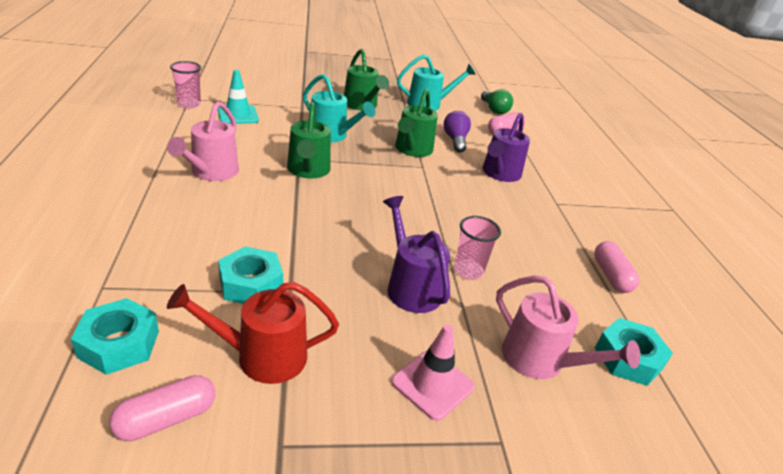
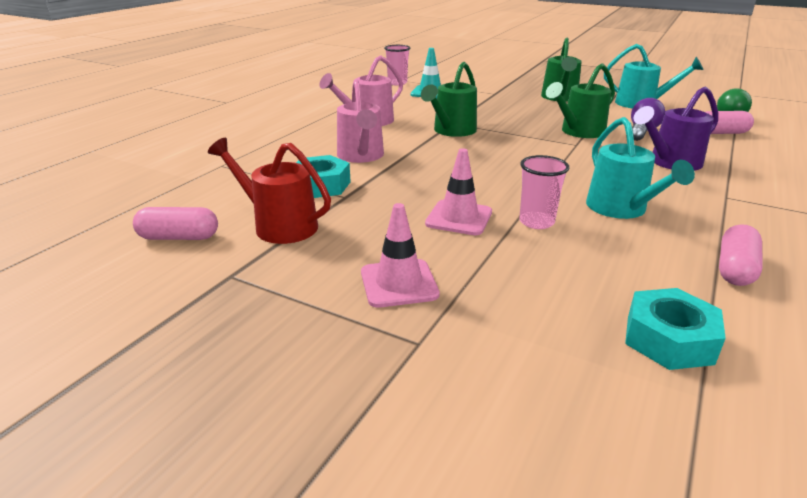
camera: 40 degrees right, 5 degrees down
turquoise nut [71,298,159,375] -> none
turquoise watering can [303,74,375,143] -> turquoise watering can moved to [586,117,695,219]
purple watering can [383,196,450,313] -> pink traffic cone [425,148,492,235]
pink watering can [496,275,641,379] -> pink watering can moved to [337,79,384,163]

